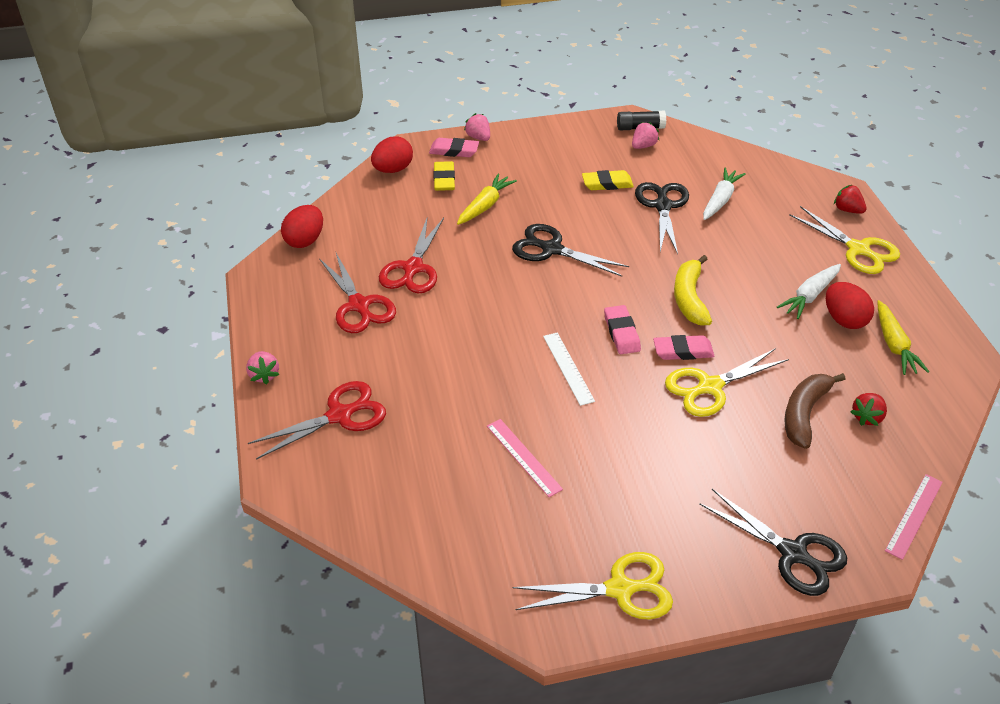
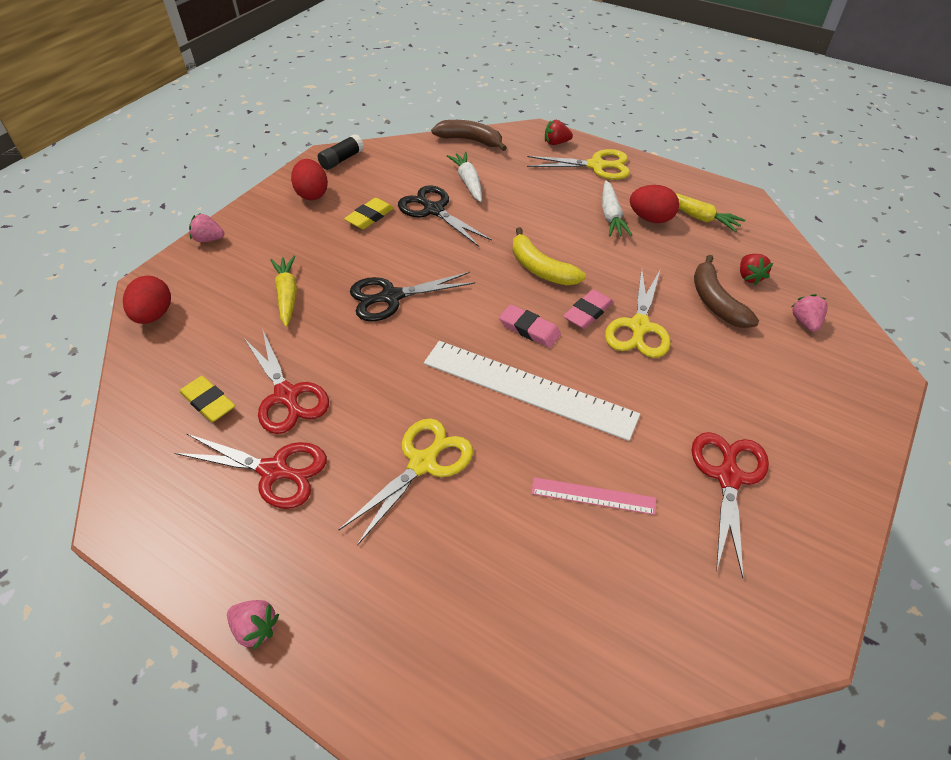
camera: 45 degrees left, 5 degrees up
red scissors [248,381,386,460] -> red scissors moved to [692,432,769,578]
red egg [281,205,323,248] -> red egg moved to [291,159,328,200]
pink eraser [429,138,479,157] -> none
yellow eraser [434,161,455,191] -> yellow eraser moved to [180,376,235,422]
yellow scissors [512,552,673,620] -> yellow scissors moved to [339,418,473,546]
white ruler [543,333,595,406] -> white ruler [424,341,640,441], size x2.03
pink strawberry [632,122,660,149] -> pink strawberry moved to [792,294,828,332]
black scissors [699,489,847,596] -> none
pink ruler [885,474,943,560] -> none
none -> brown banana [431,120,507,151]

